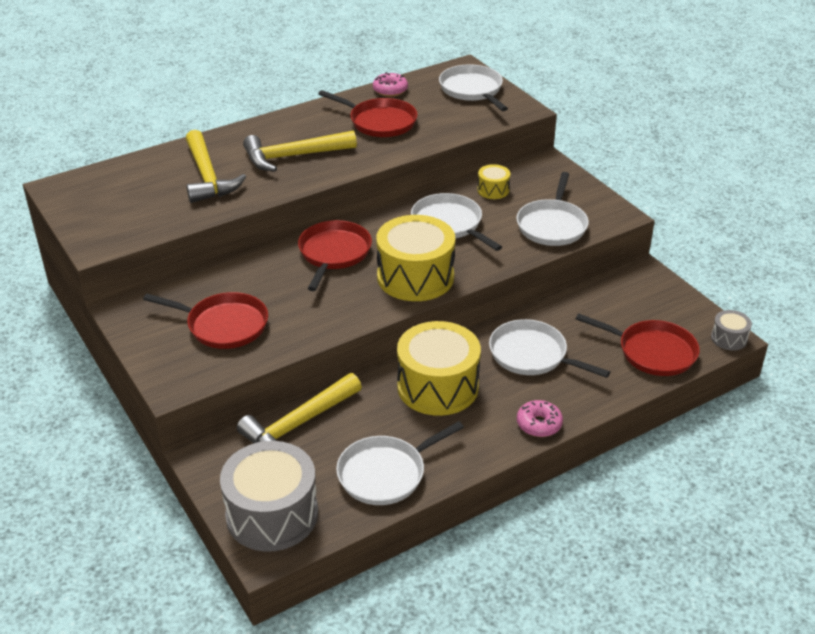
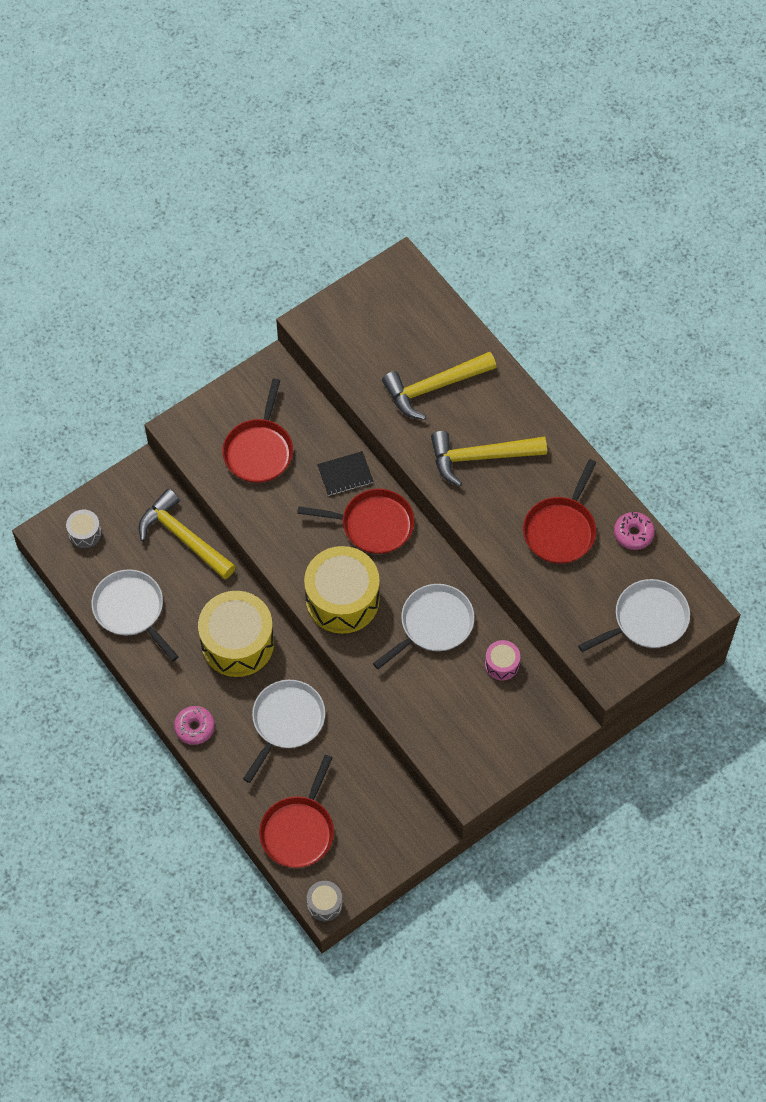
camera: 85 degrees right, 25 degrees up
grey drum [220,441,318,552] -> grey drum [66,510,101,548], size x0.46
yellow hammer [243,130,357,172] -> yellow hammer turned 75 degrees counterclockwise [431,431,547,487]
yellow drum [477,164,510,199] -> pink drum [485,640,520,680]
white pan [516,172,589,246] -> none
none -> black notebook [317,451,374,496]

